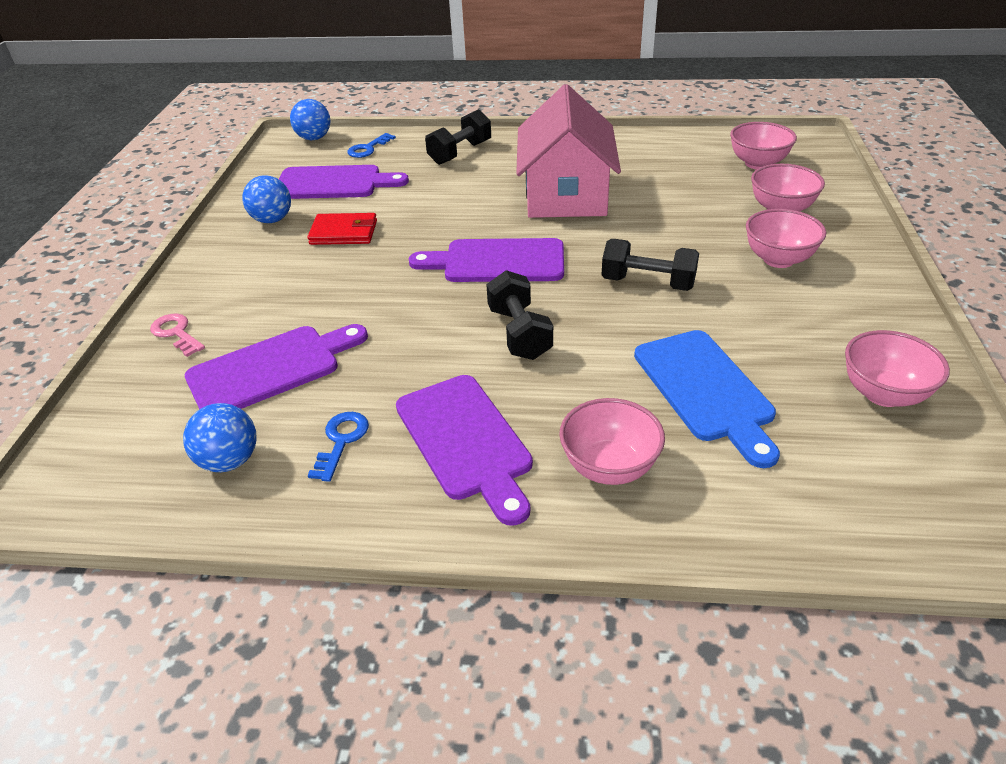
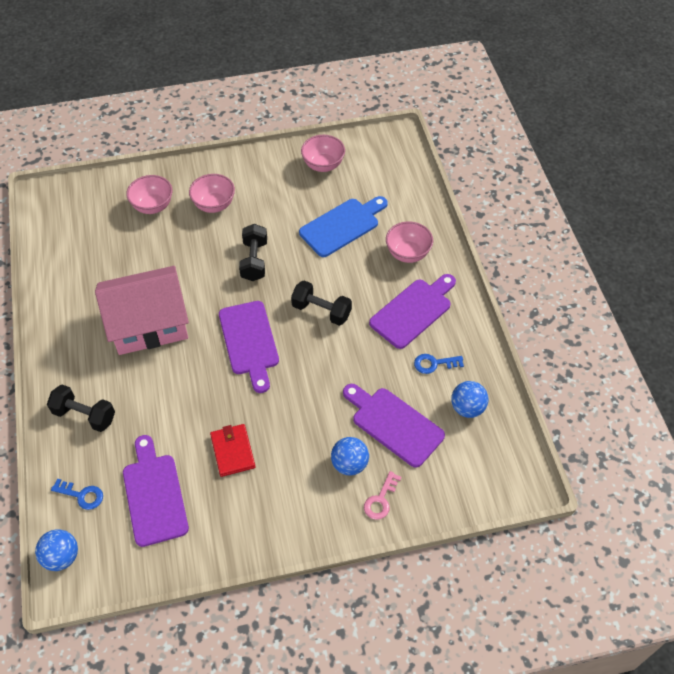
camera: 110 degrees left, 15 degrees up
blue ball [242,175,291,223] -> blue ball moved to [331,437,369,476]
black dumbbell [486,270,553,360] -> black dumbbell turned 60 degrees clockwise [291,281,352,326]
pink bowl [730,122,797,169] -> none

